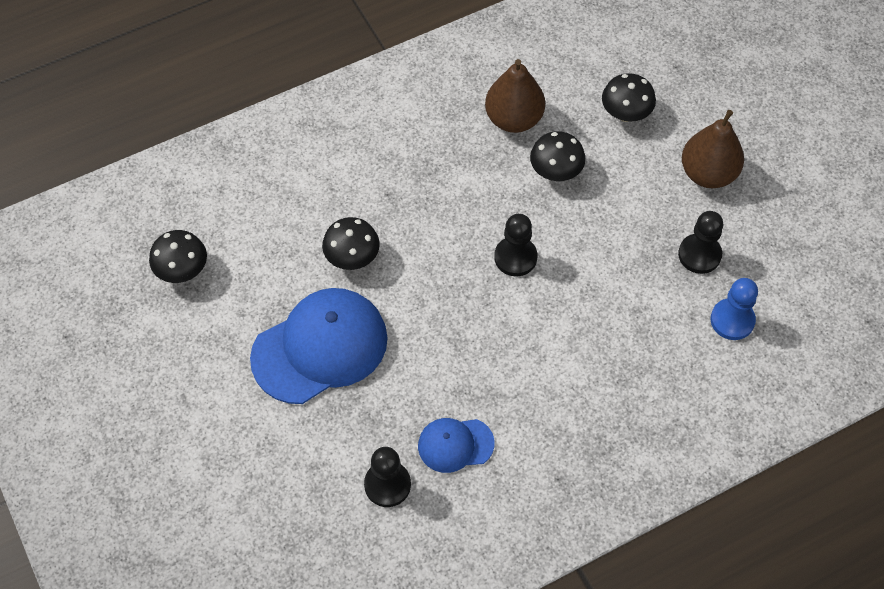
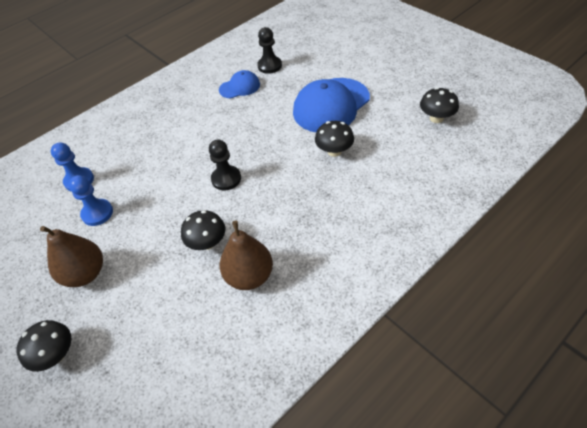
camera: 170 degrees right, 10 degrees down
black mushroom [602,73,656,122] -> black mushroom moved to [16,320,71,372]
black pawn [678,211,723,274] -> blue pawn [69,175,113,226]

